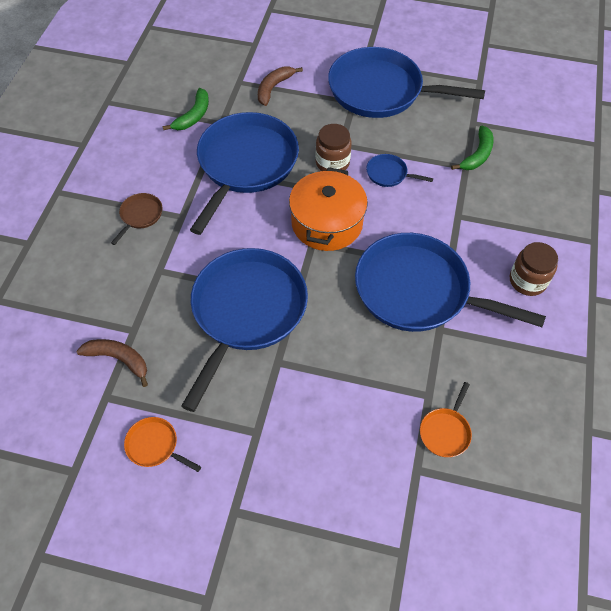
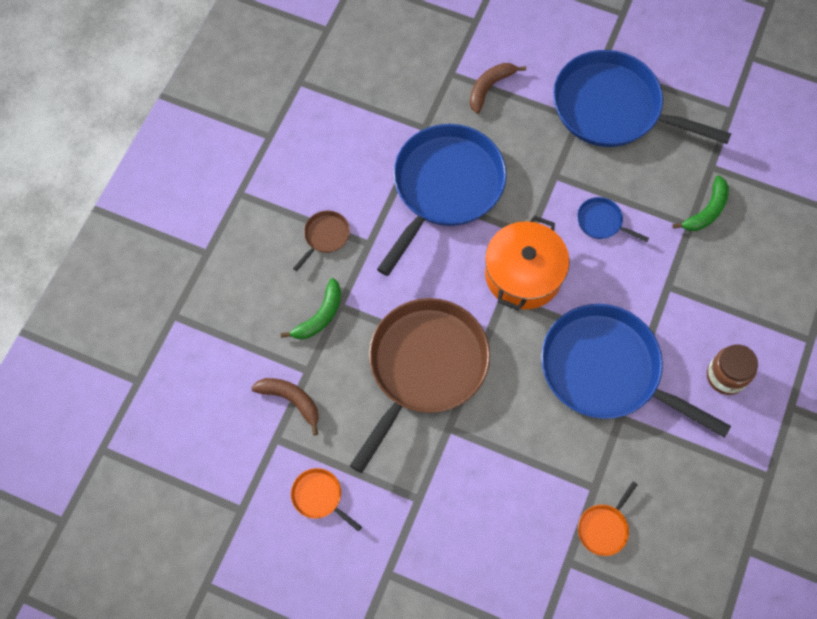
camera: 10 degrees right, 10 degrees up
green banana [162,88,209,130] -> green banana moved to [280,278,341,339]
blue pan [181,248,308,412] -> brown pan [350,298,490,473]
brown jar [315,124,352,171] -> none

